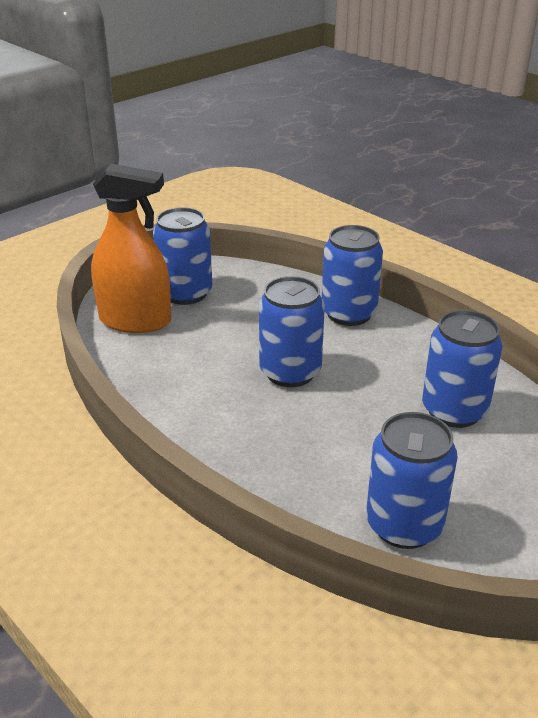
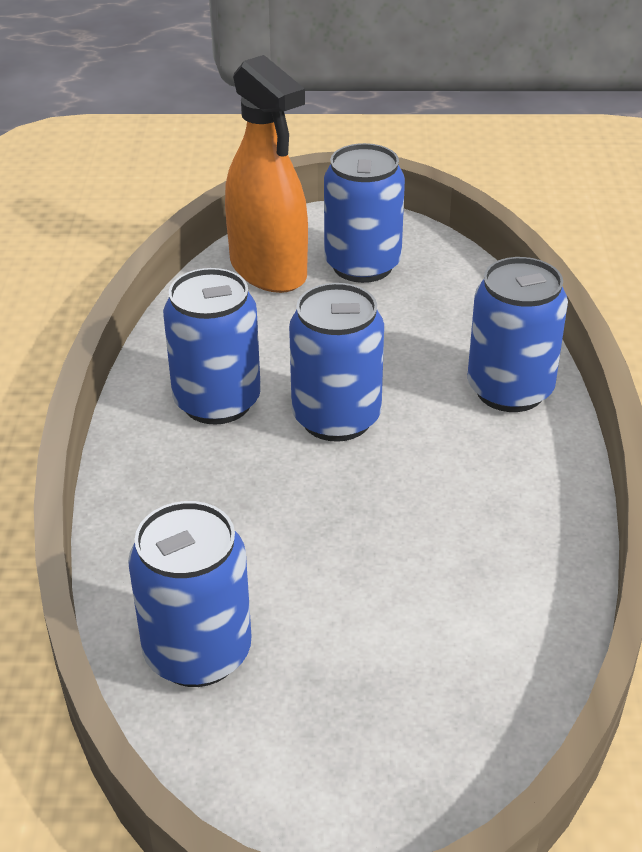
camera: 45 degrees right, 5 degrees up
blue can [422,310,502,428] -> blue can moved to [163,268,261,425]

